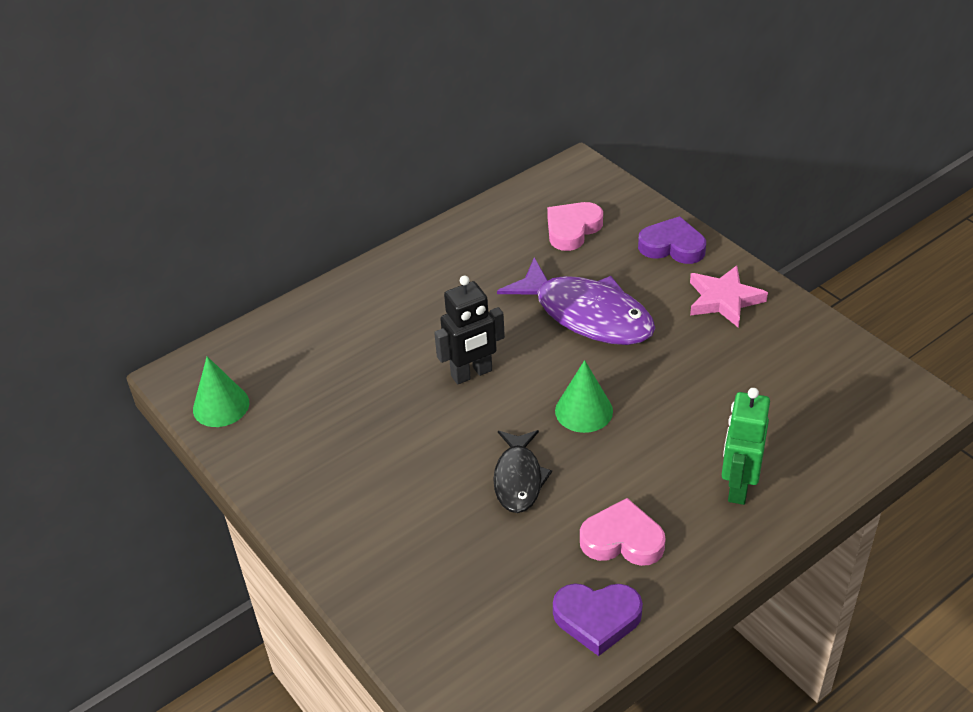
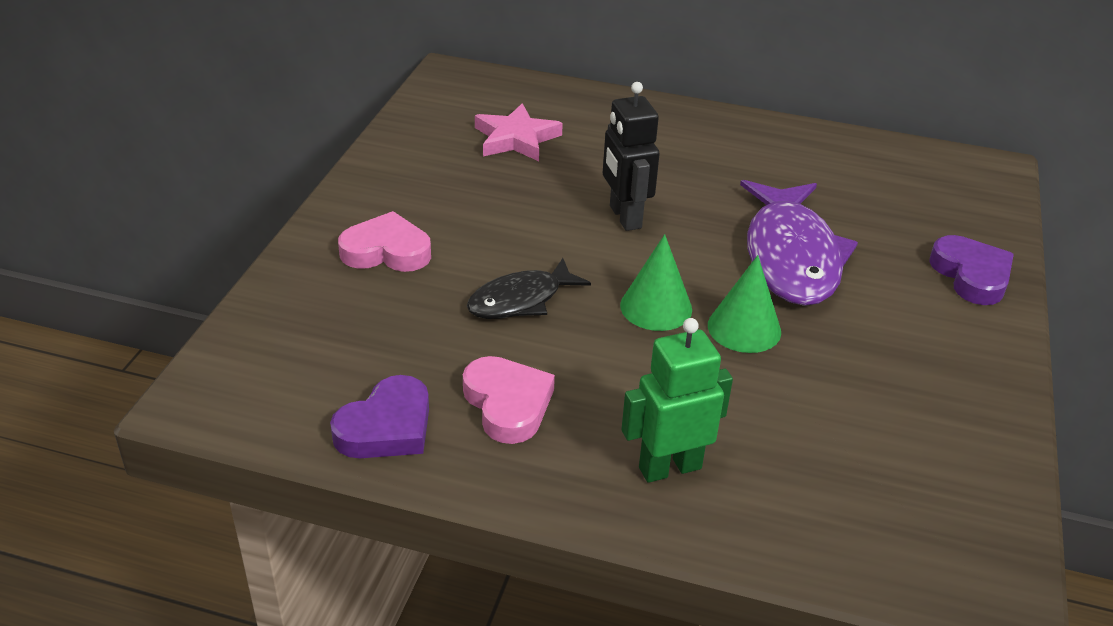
camera: 50 degrees right, 5 degrees down
green cone [193,356,249,427] -> green cone moved to [708,255,781,353]
black robot [434,276,505,384] -> black robot turned 45 degrees clockwise [603,82,660,231]
pink heart [547,202,603,251] -> pink heart moved to [338,211,431,272]
purple heart [553,583,643,656] -> purple heart turned 105 degrees counterclockwise [330,375,429,458]
pink star [690,265,768,328] -> pink star moved to [475,103,563,161]

